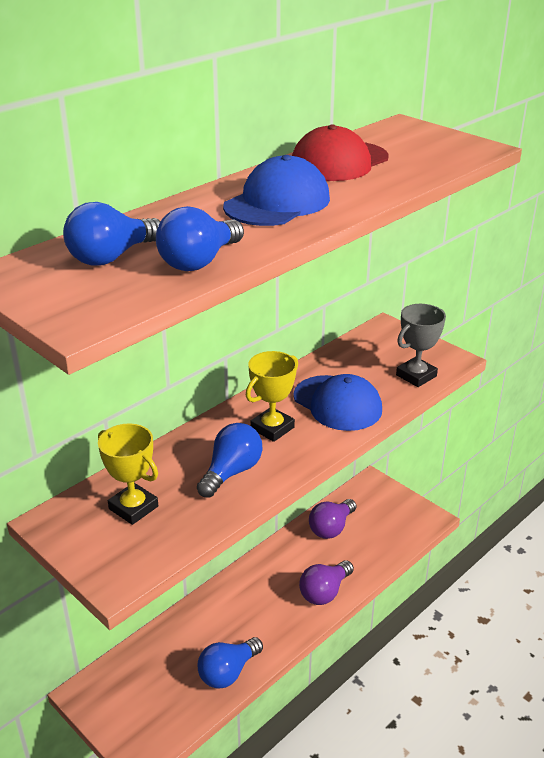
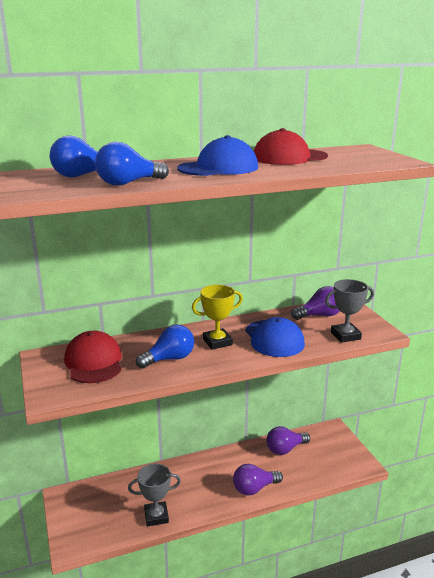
camera: 25 degrees right, 10 degrees down
yellow trophy [98,423,158,525] -> red cap [64,331,121,383]
blue light bulb [198,637,263,689] -> grey trophy [128,463,181,527]
none -> purple light bulb [291,286,339,320]

